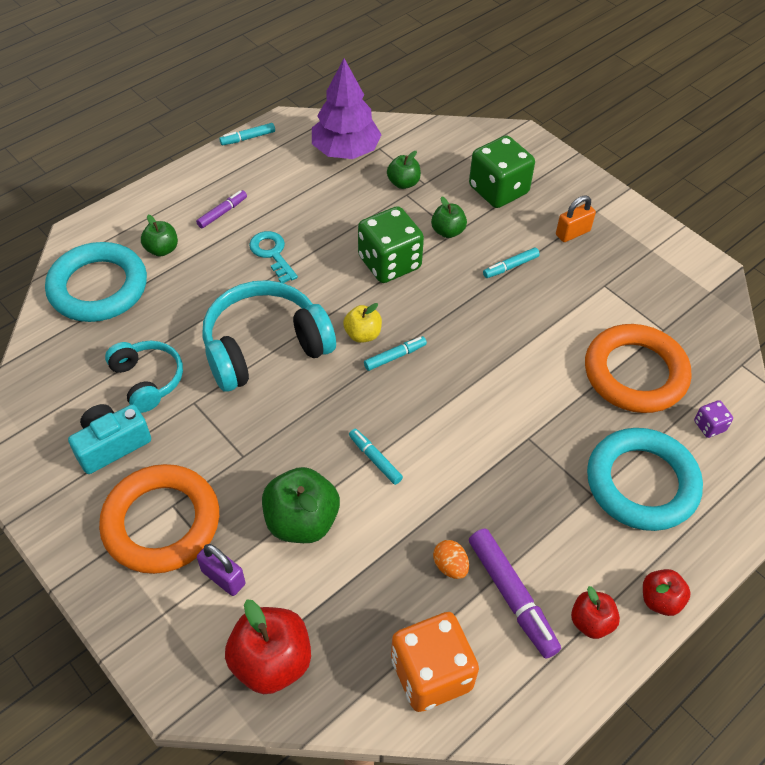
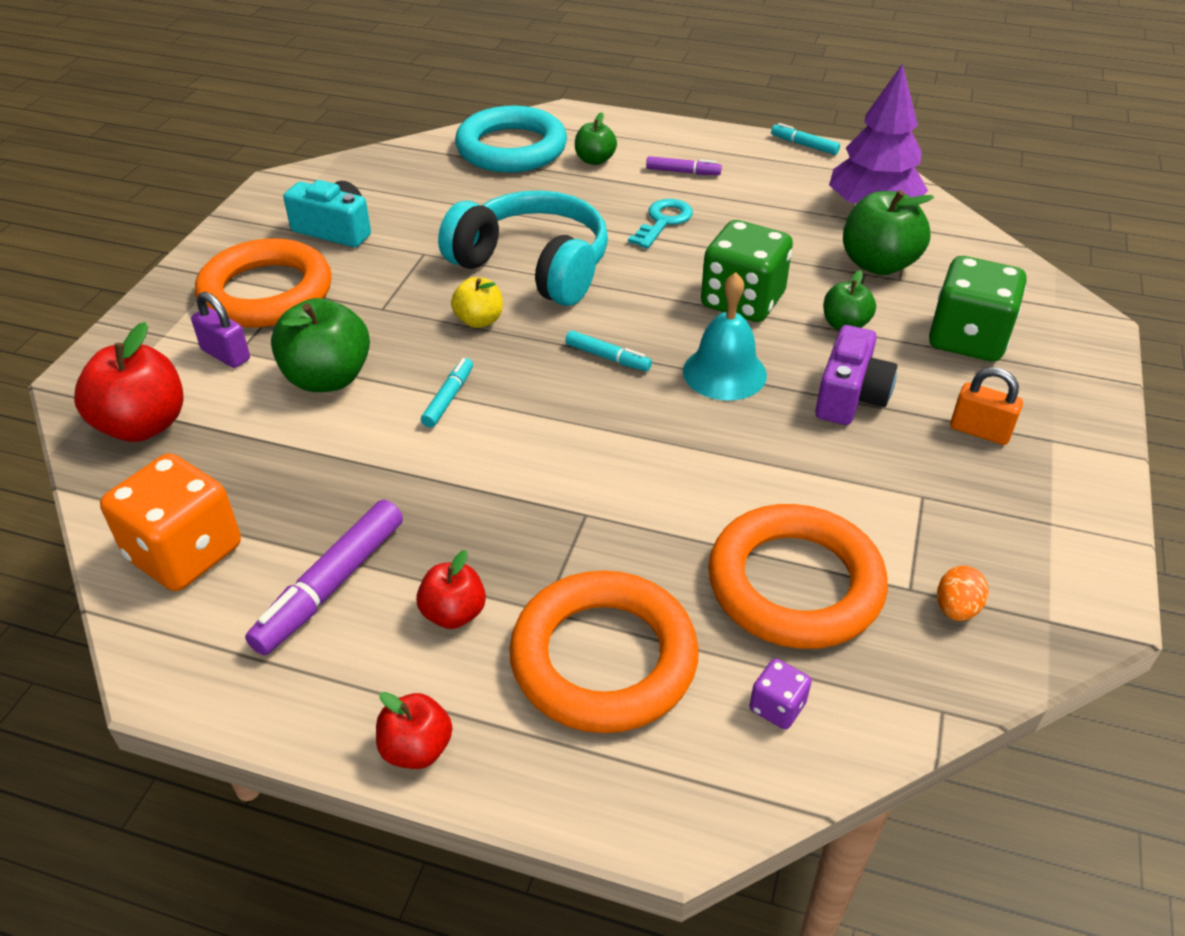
camera: 60 degrees right, 10 degrees down
turquoise headphones [105,341,183,413] -> none
purple padlock [197,544,245,596] -> purple padlock turned 60 degrees counterclockwise [191,292,250,368]
yellow apple [343,303,382,343] -> yellow apple moved to [451,277,503,328]
green apple [387,151,421,189] -> green apple [843,190,934,275], size x1.73
orange egg [433,540,469,579] -> orange egg moved to [937,566,989,621]
turquoise marker [483,247,540,278] -> purple camera [815,325,897,425]
red apple [571,586,620,639] -> red apple moved to [416,550,486,629]
turquoise ring [587,428,703,531] -> orange ring [509,570,699,733]
none -> turquoise bell [683,273,767,401]

